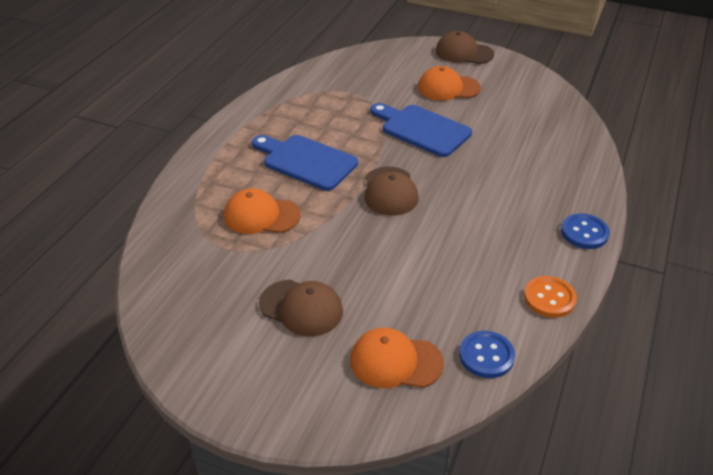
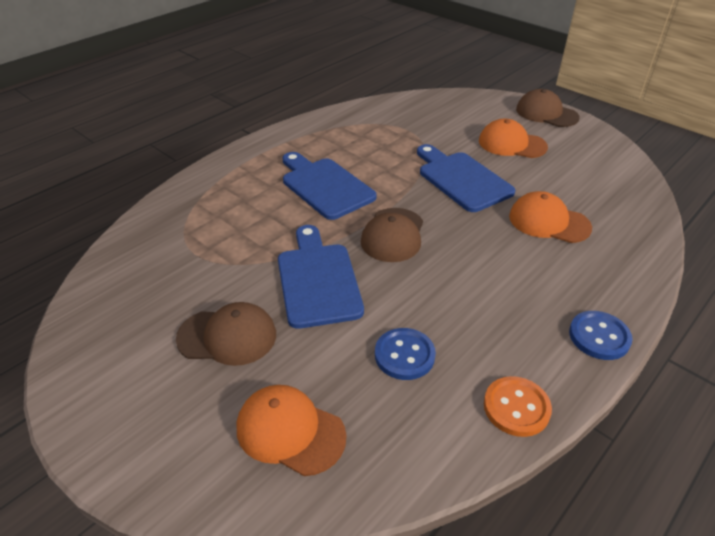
camera: 20 degrees right, 0 degrees up
orange cap [224,188,301,234] -> orange cap moved to [509,191,592,243]
brown cap [259,280,343,336] -> brown cap turned 45 degrees counterclockwise [176,302,276,366]
blue button [459,331,515,378] -> blue button moved to [375,328,436,380]
none -> blue cutting board [278,225,364,329]

